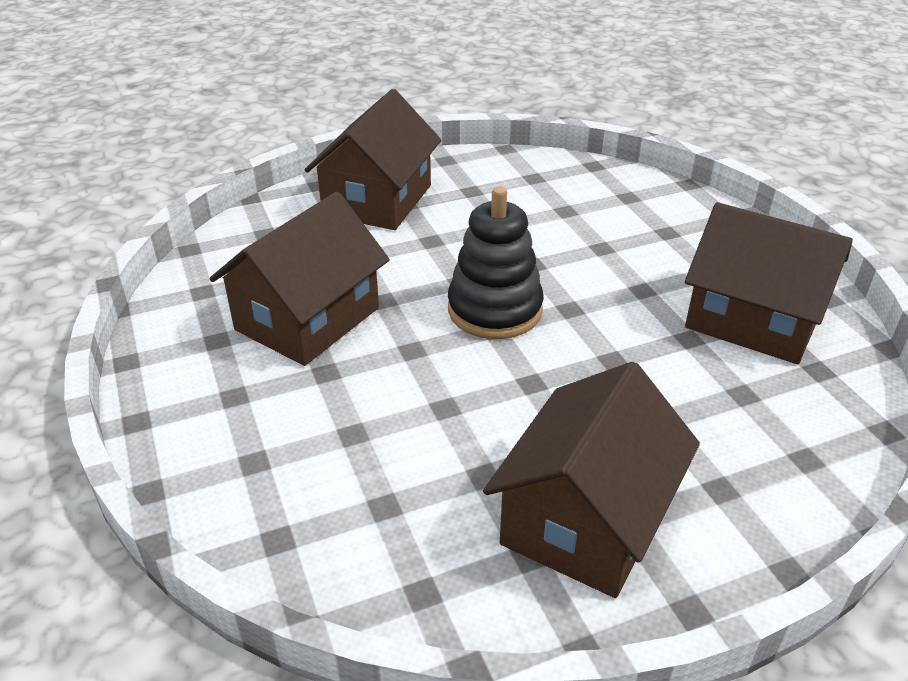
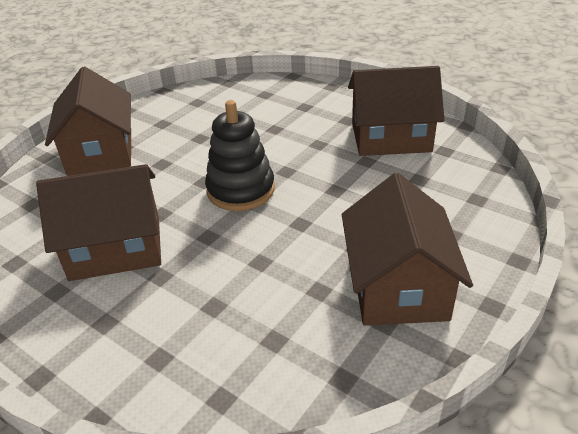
camera: 30 degrees left, 0 degrees up
brown house [209,192,390,366] -> brown house turned 75 degrees clockwise [36,164,161,281]

